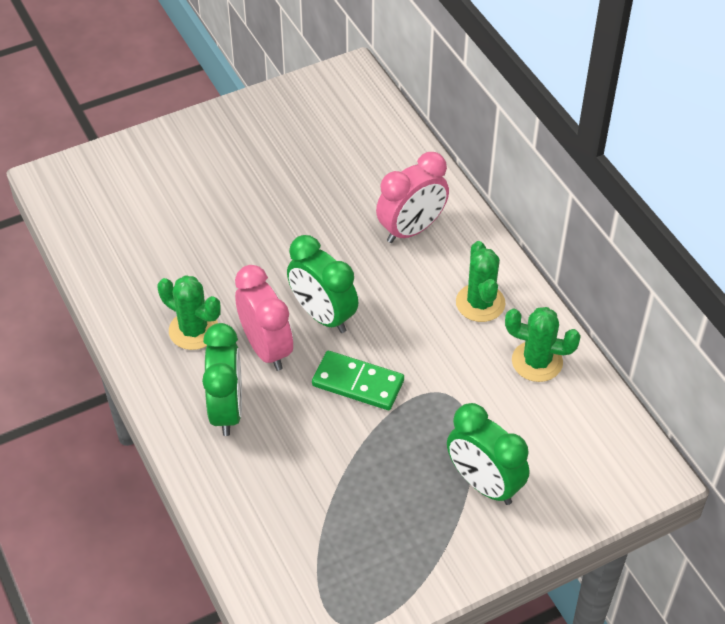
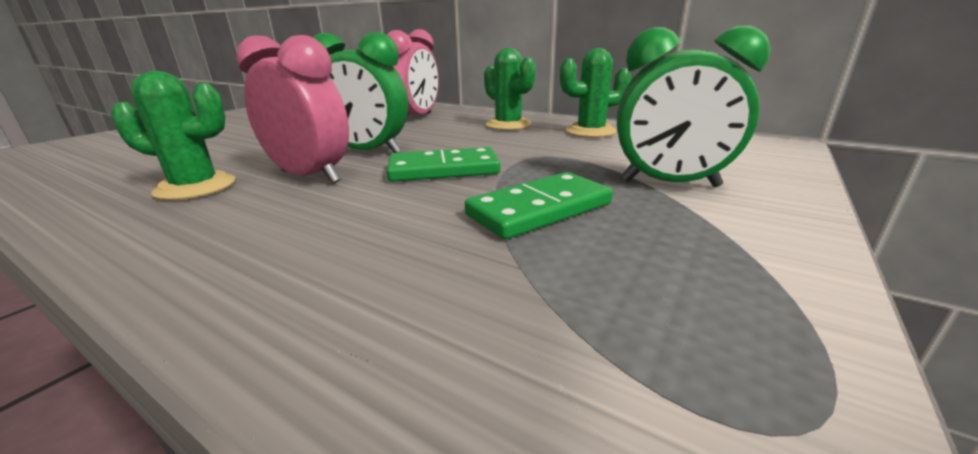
camera: 30 degrees left, 25 degrees down
green clock [202,323,242,436] -> none
none -> green domino [465,172,613,239]

